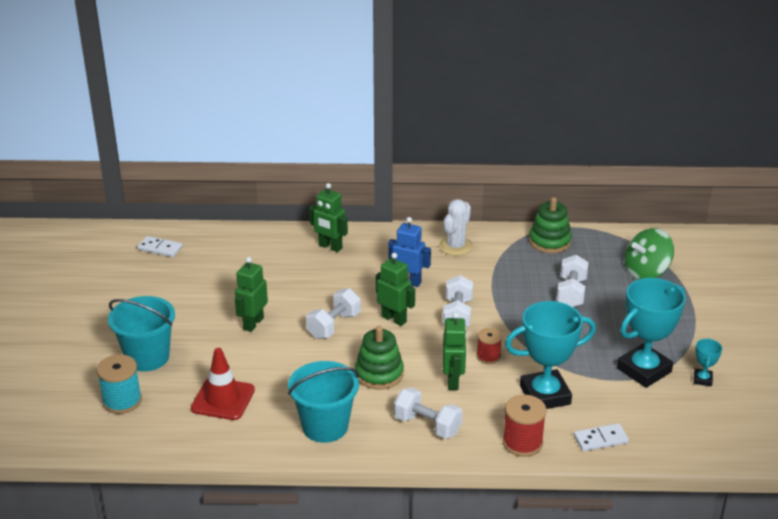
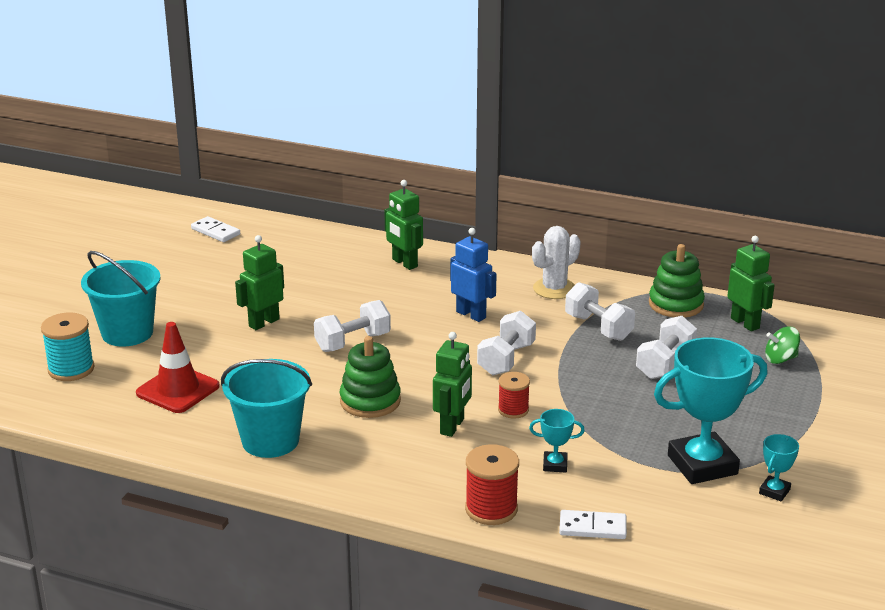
camera: 20 degrees right, 5 degrees down
green robot [376,253,415,326] -> green robot moved to [727,236,775,331]
white dumbbell [394,388,463,439] -> white dumbbell moved to [565,282,635,341]
turquoise trophy [505,301,596,409] -> turquoise trophy [529,409,585,472], size x0.45
green spinning top [625,228,674,280] -> green spinning top [765,327,800,364], size x0.57

